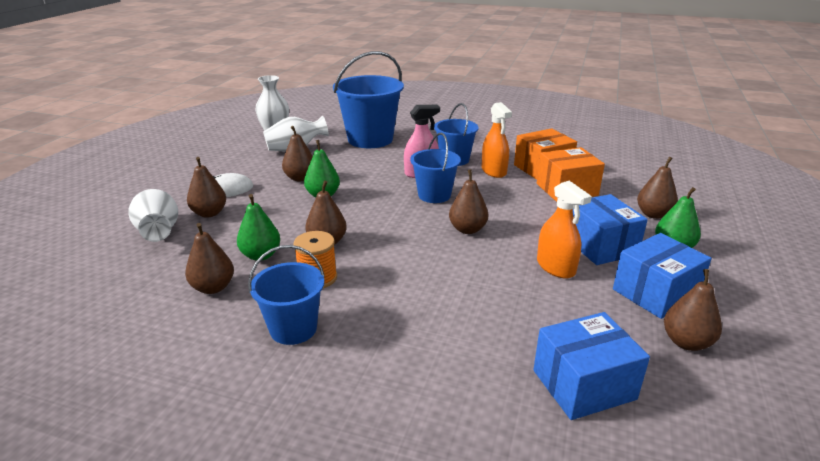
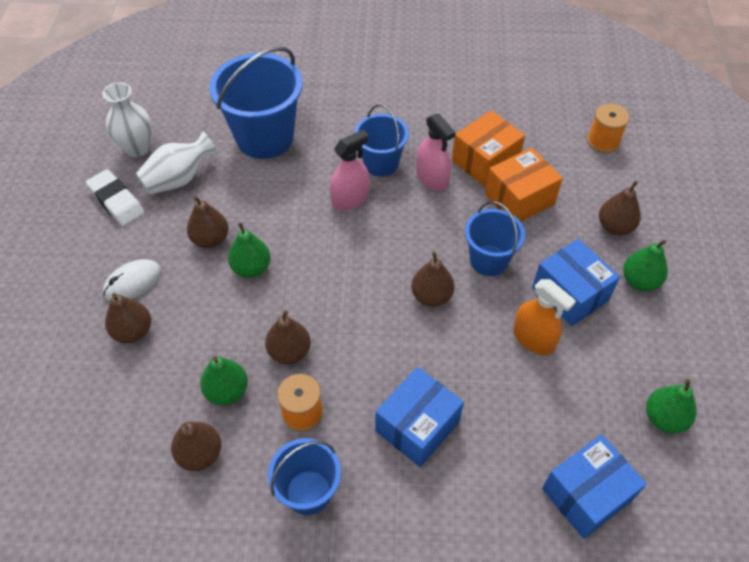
camera: 15 degrees left, 25 degrees up
white vase [128,189,178,242] -> none
blue bucket [410,133,461,203] -> blue bucket moved to [465,201,525,276]
orange spray bottle [482,102,512,178] -> pink spray bottle [416,113,455,191]
blue box [613,233,712,319] -> blue box moved to [375,367,464,467]
brown pear [664,269,722,351] -> green pear [646,379,697,434]
none -> white eraser [86,169,145,226]
none -> orange spool [587,104,629,153]

